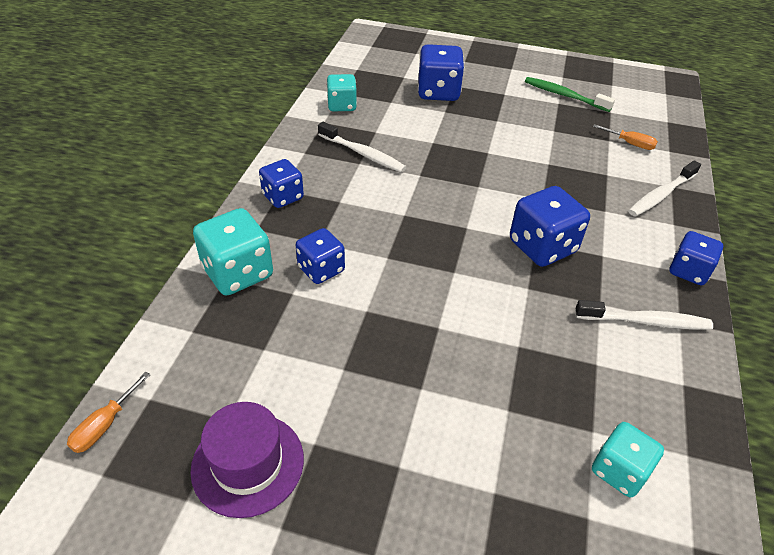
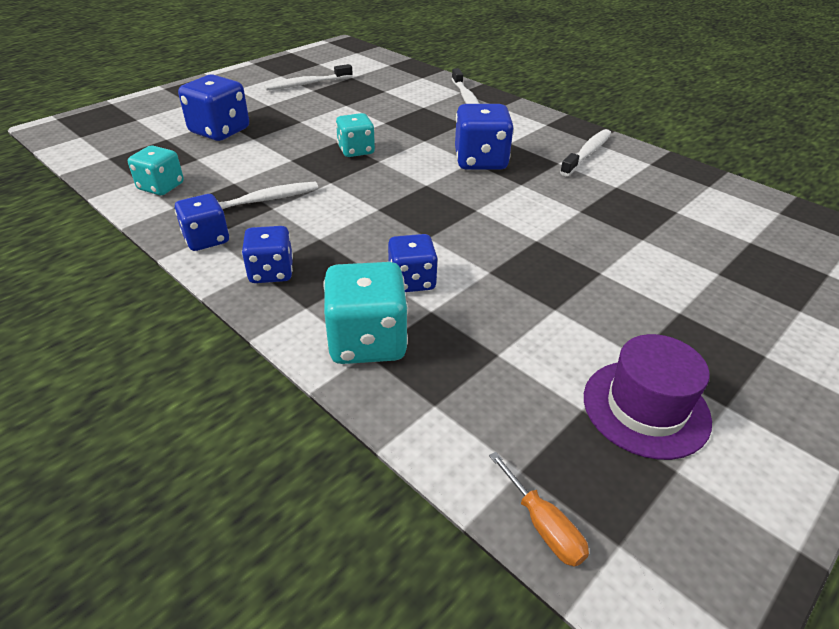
camera: 60 degrees left, 5 degrees down
green toothbrush [525,77,615,112] -> white toothbrush [264,64,353,91]
turquoise dice [592,422,664,497] -> turquoise dice moved to [336,113,375,157]
orange screwdriver [593,124,658,150] -> none
blue dice [669,231,723,285] -> blue dice moved to [175,194,229,251]

